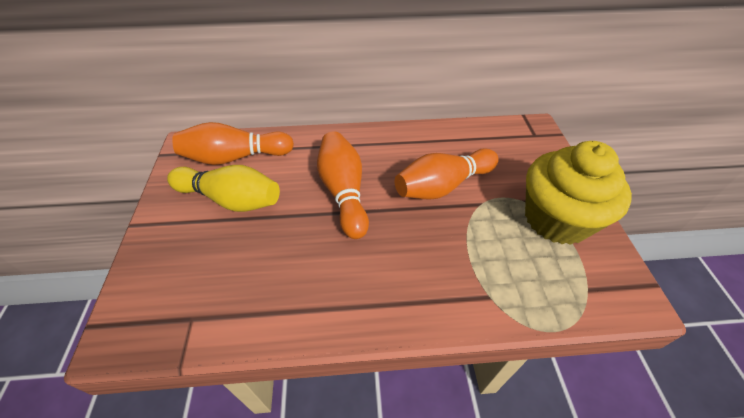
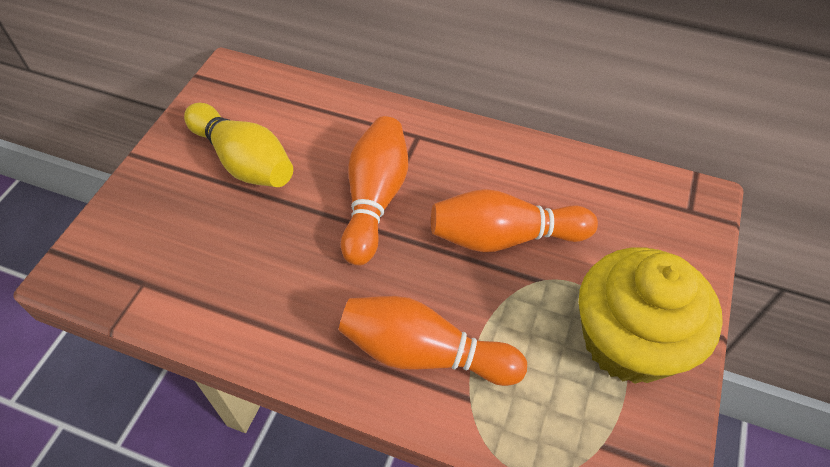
camera: 25 degrees right, 5 degrees up
orange bowling pin [172,122,294,165] -> orange bowling pin moved to [339,296,527,386]

